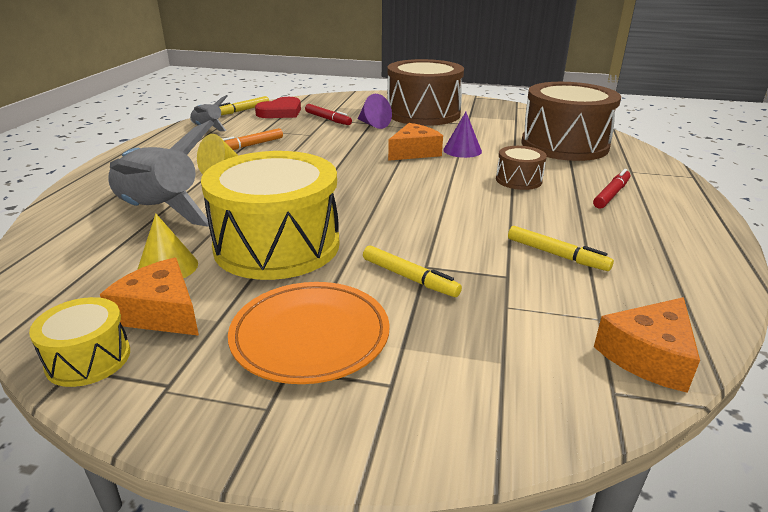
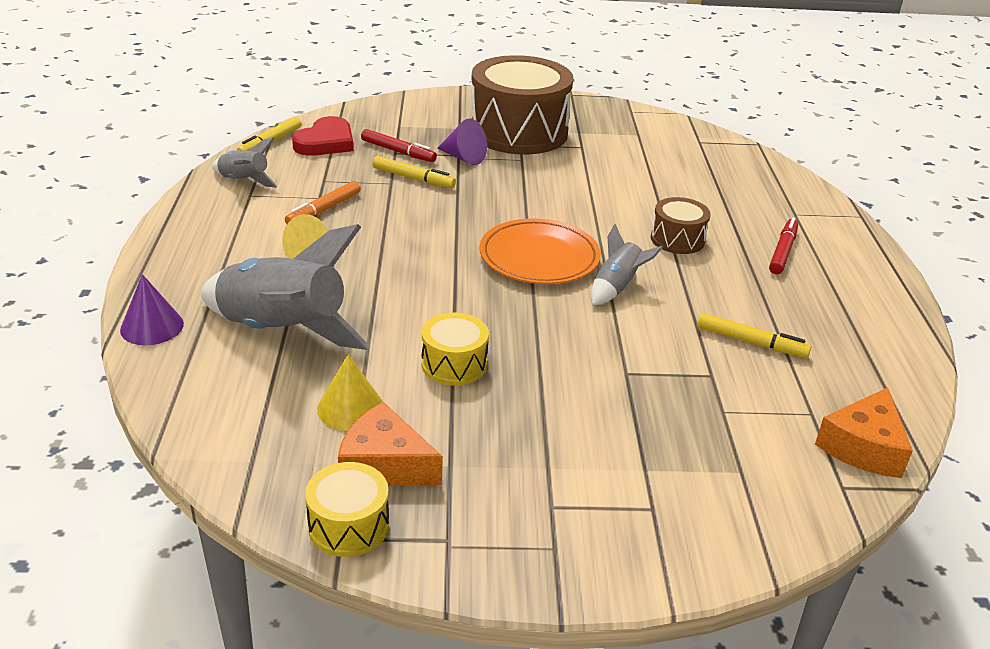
camera: 15 degrees left, 5 degrees up
yellow drum [201,151,339,280] -> yellow drum [421,312,489,386], size x0.46
orange plate [228,282,390,384] -> orange plate moved to [480,218,601,284]
yellow marker [363,245,462,297] -> yellow marker moved to [372,156,456,188]
orange cheese [388,123,443,161] -> none
purple cone [443,112,482,158] -> purple cone moved to [120,274,184,345]
brown drum [521,82,621,161] -> none
none -> grey rocket [591,224,663,305]

